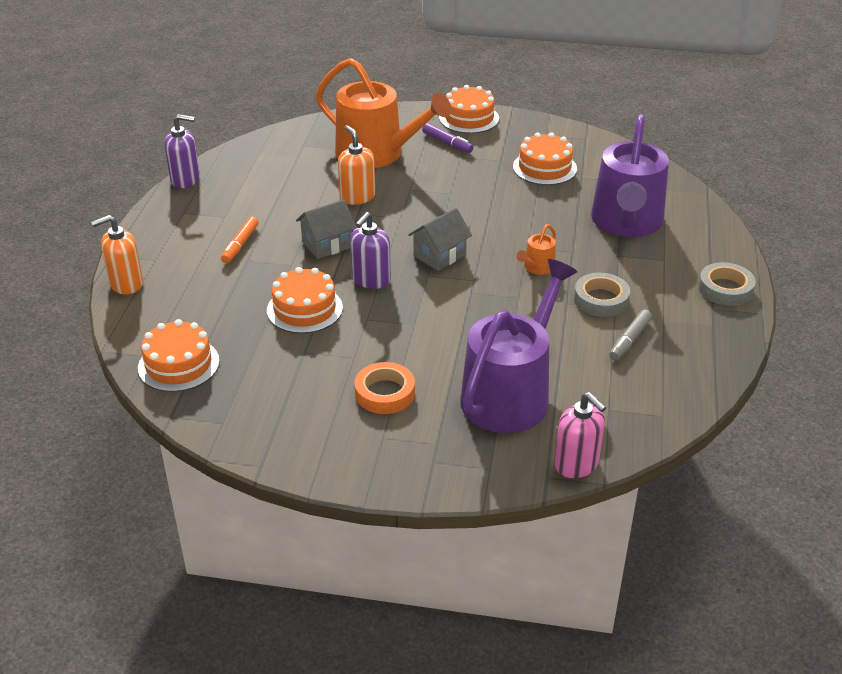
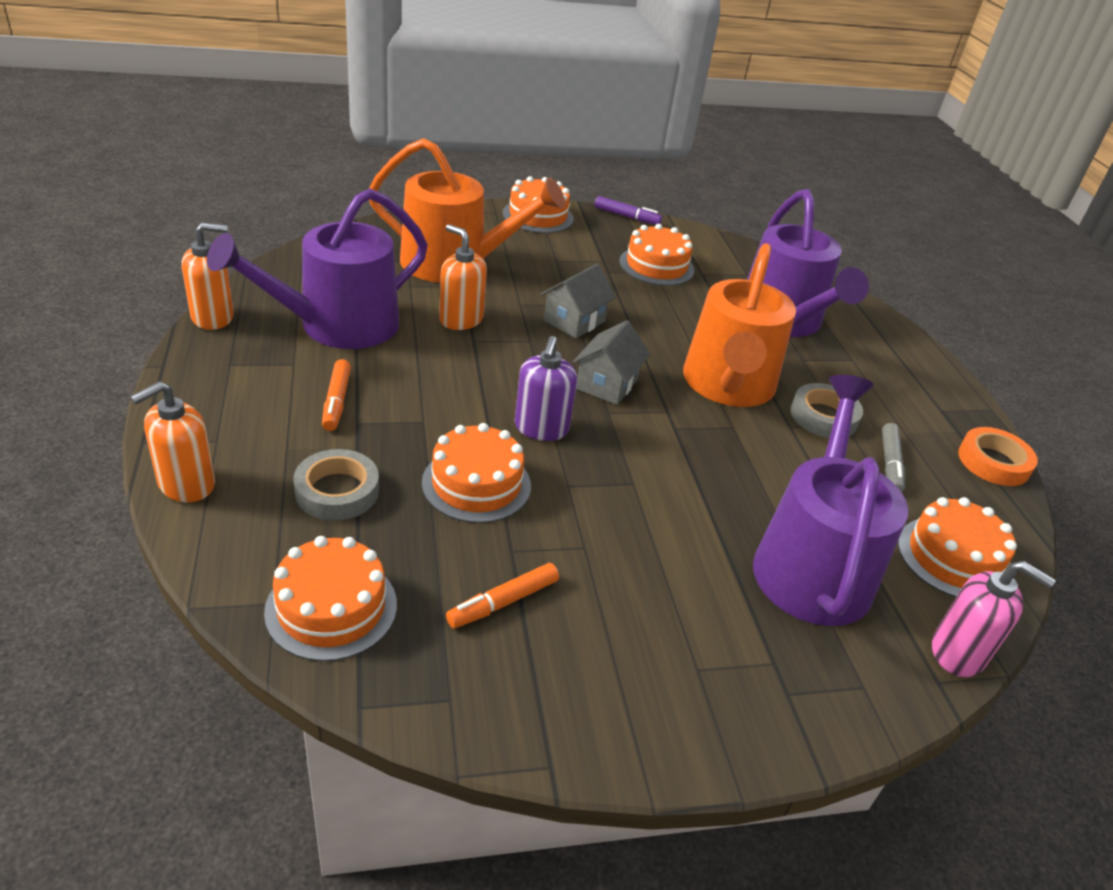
camera: 25 degrees left, 0 degrees up
purple soap dispenser [164,114,200,188] -> orange soap dispenser [182,223,234,330]
grey house [296,199,356,259] -> grey house moved to [541,264,616,338]
orange tape [355,362,415,414] -> orange tape moved to [958,427,1038,486]
purple marker [422,123,473,153] -> purple marker moved to [595,196,662,225]
orange watering can [516,224,556,275] -> orange watering can [683,243,796,407], size x2.46
grey tape [698,262,756,306] -> grey tape moved to [294,449,379,521]
none -> purple watering can [207,188,428,349]
none -> orange marker [446,563,559,628]
none -> orange cake [898,497,1017,597]

